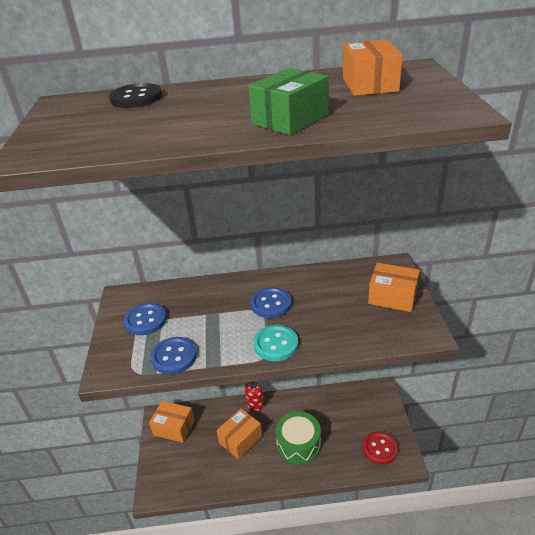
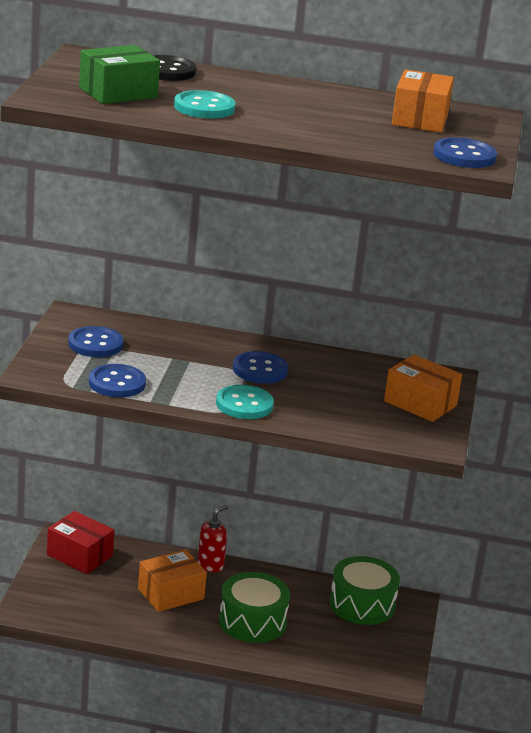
camera: 10 degrees right, 10 degrees down
orange box [149,401,195,443] -> red box [47,511,114,574]
green box [248,68,329,135] -> green box moved to [79,45,160,104]
red button [363,432,398,465] -> none
none -> turquoise button [174,90,236,118]
none -> green drum [330,556,400,625]
none -> blue button [433,137,497,168]

